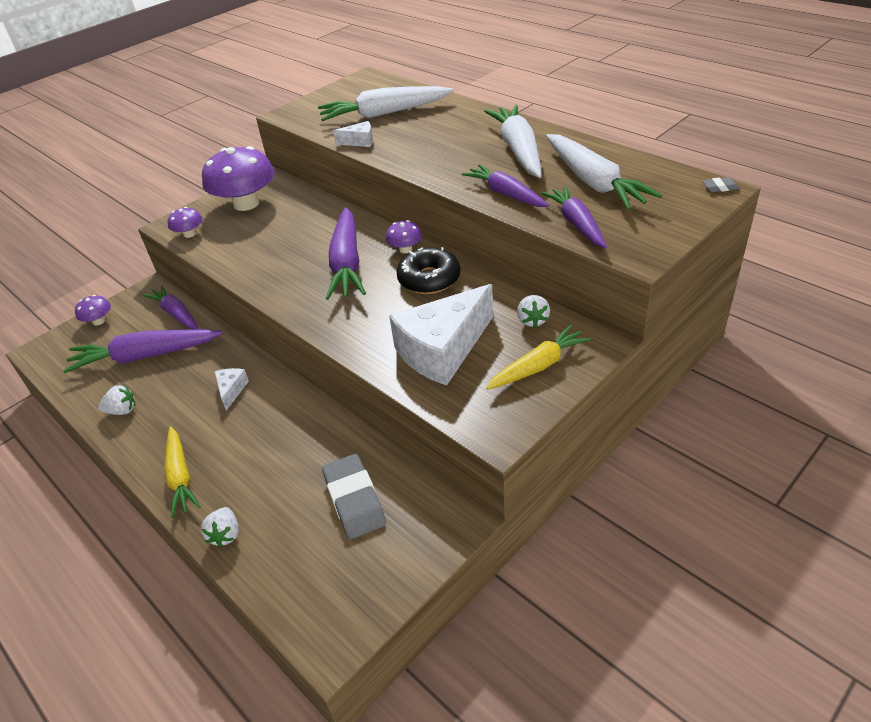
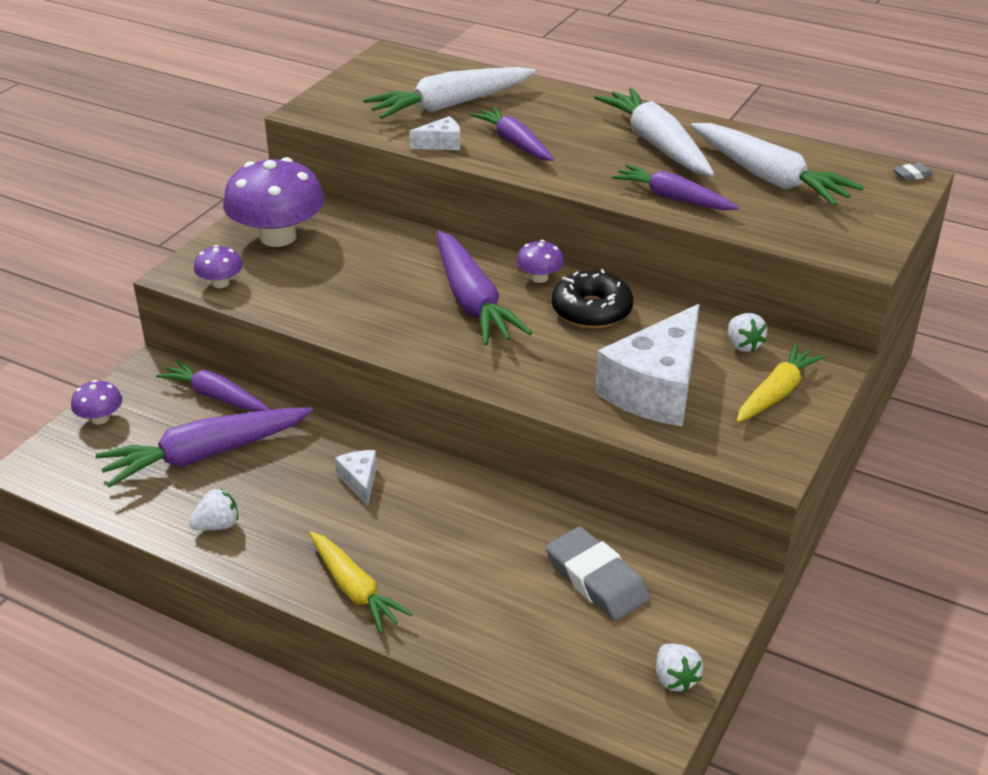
camera: 20 degrees left, 5 degrees down
white strawberry [201,507,239,547] -> white strawberry moved to [656,644,703,693]
purple carrot [542,186,607,248] -> purple carrot moved to [470,107,554,161]

